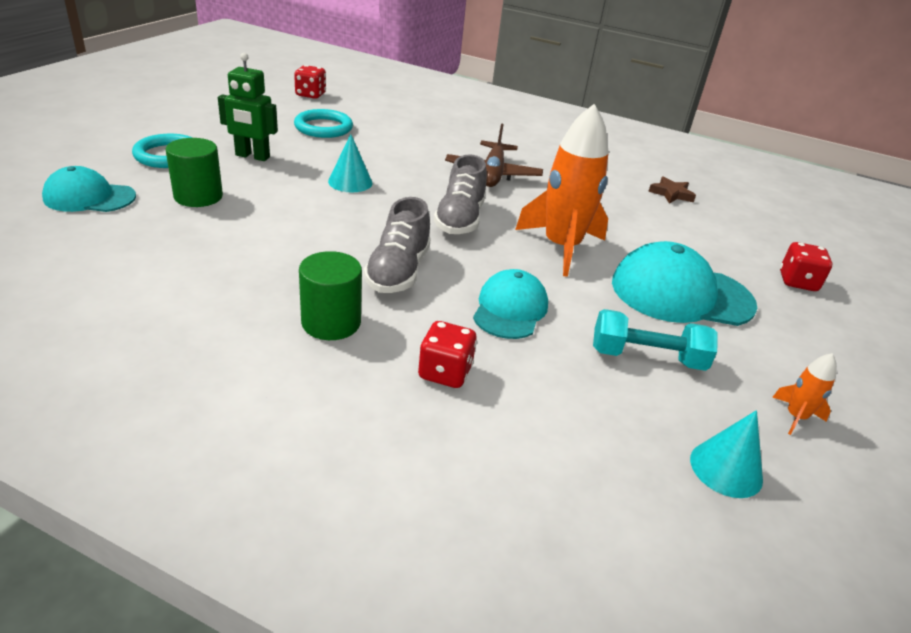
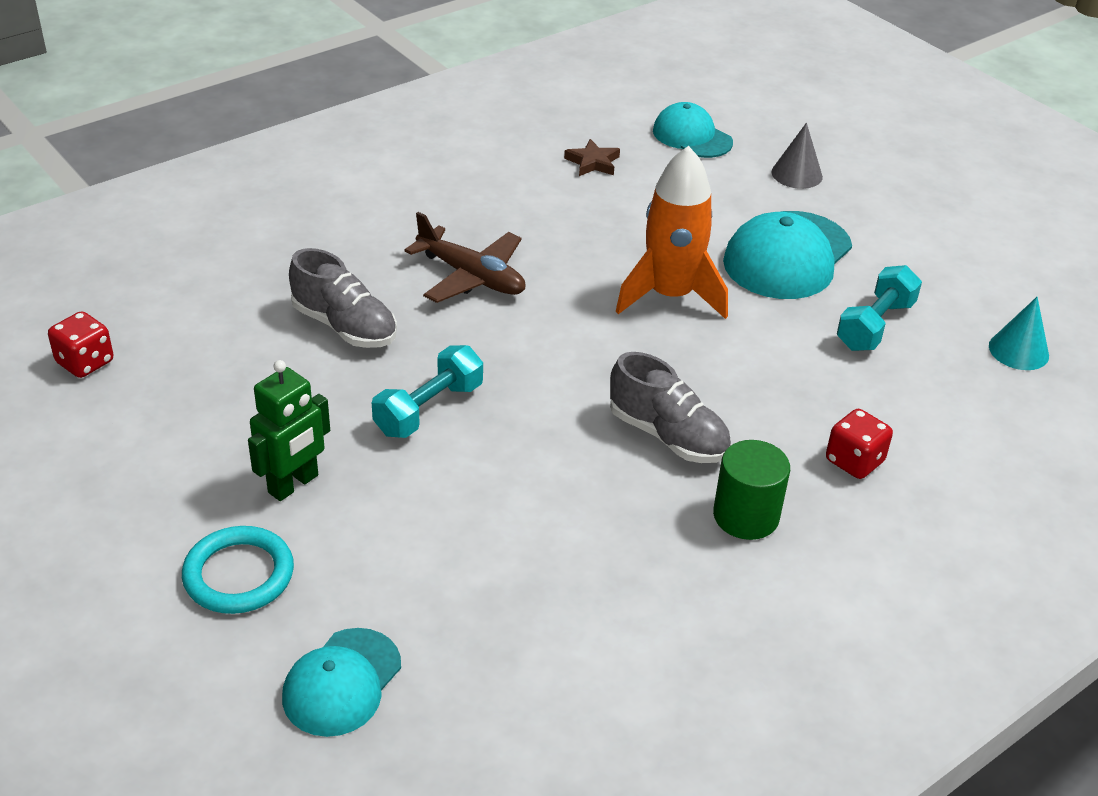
camera: 60 degrees left, 5 degrees up
green cylinder [166,138,223,207] -> none
turquoise ring [294,109,353,138] -> none
turquoise cone [328,134,373,192] -> turquoise dumbbell [372,345,483,438]
grey shoe [434,154,487,234] -> grey shoe moved to [289,248,397,348]
turquoise cap [473,269,548,339] -> turquoise cap moved to [653,102,733,158]
orange rocket [772,353,837,435] -> none
red dice [780,242,833,291] -> grey cone [771,123,823,189]

